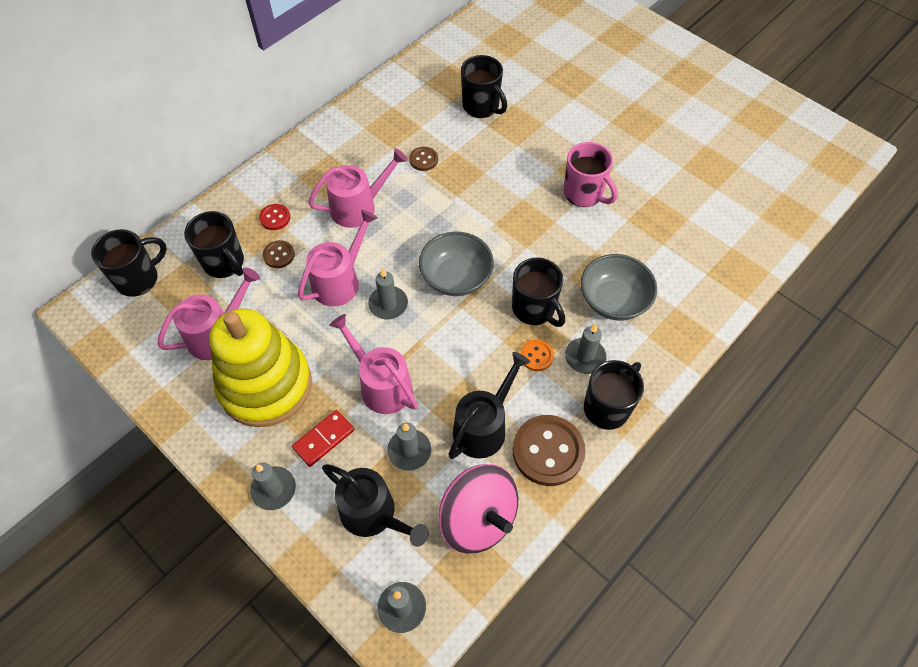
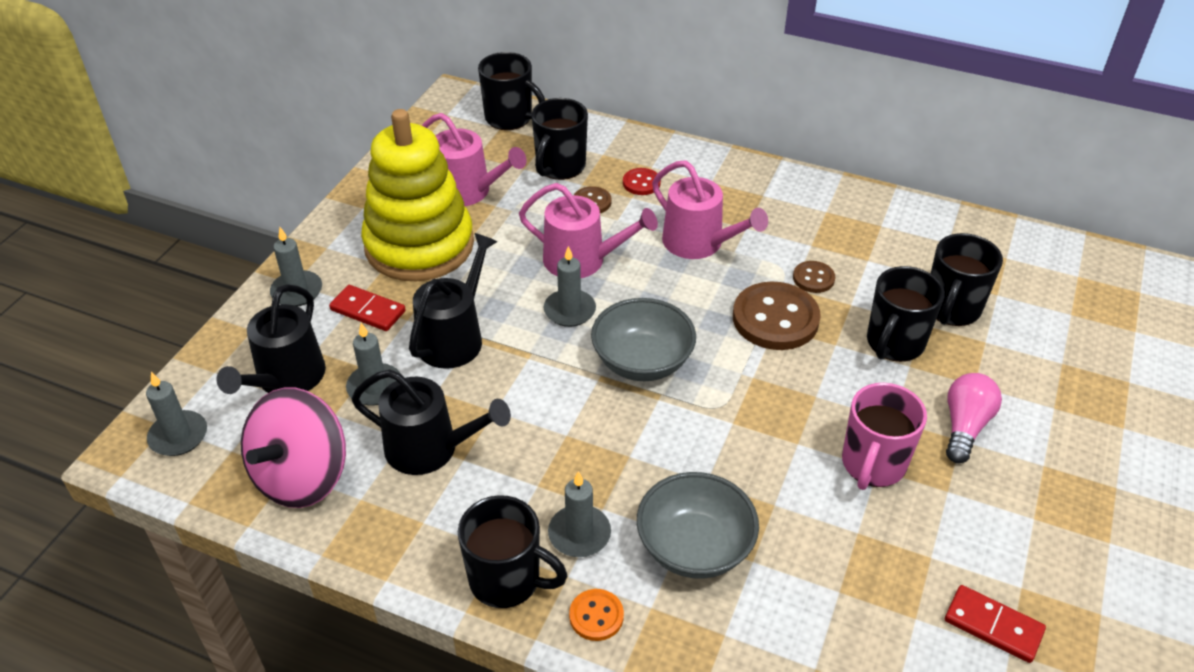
camera: 70 degrees right, 15 degrees down
pink watering can [329,314,418,414] -> black watering can [409,233,498,369]
black mug [512,258,565,327] -> black mug moved to [867,266,945,362]
brown button [512,415,585,486] -> brown button moved to [733,281,821,350]
orange button [520,340,554,371] -> orange button moved to [569,589,624,641]
none -> red domino [945,585,1046,663]
none -> pink light bulb [946,373,1002,463]

